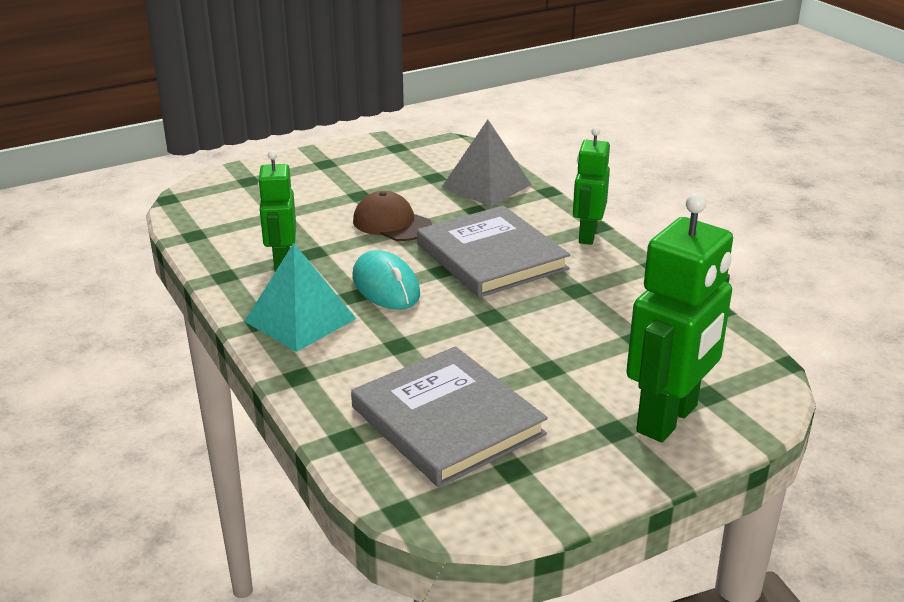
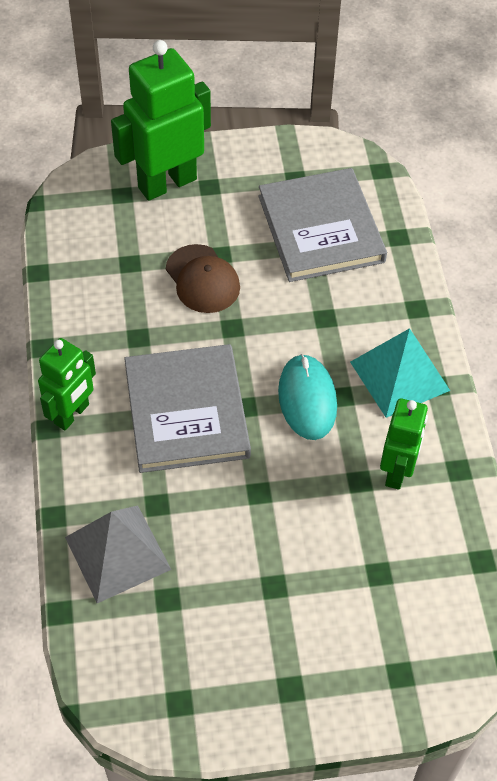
camera: 160 degrees left, 25 degrees up
brown cap [353,191,432,241] -> brown cap moved to [166,244,240,313]

